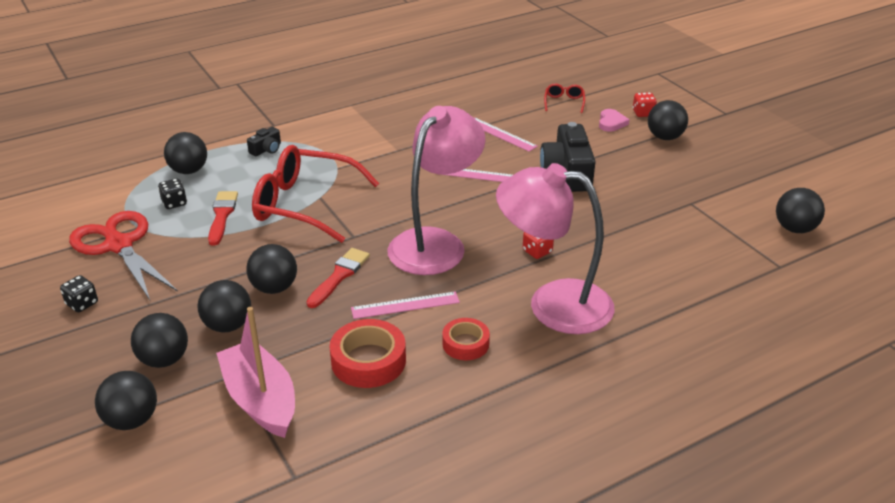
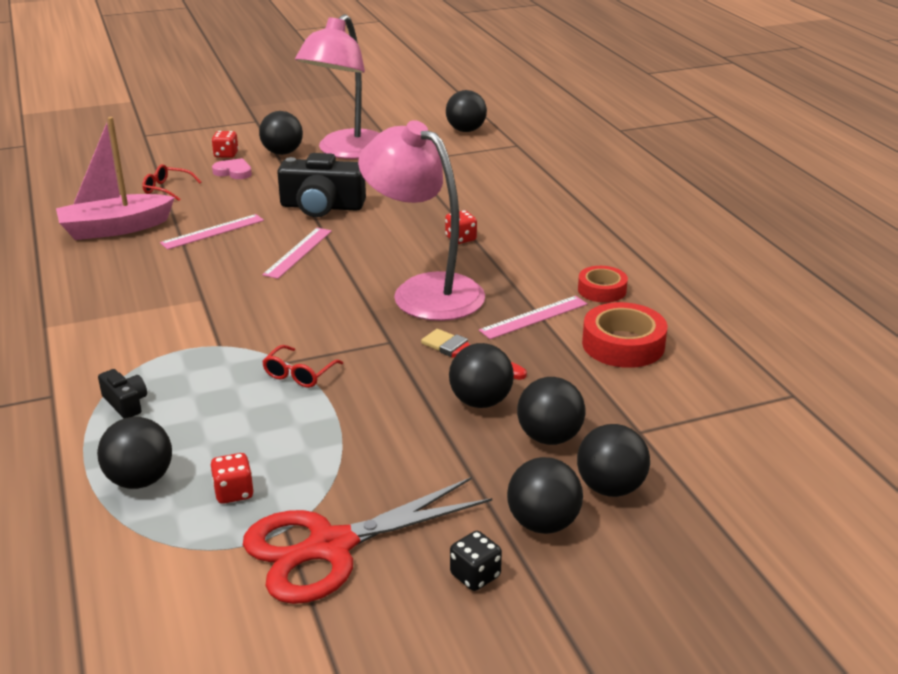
camera: 80 degrees left, 5 degrees down
black ball [95,371,157,430] -> black ball moved to [507,457,583,534]
black dice [158,179,187,209] -> red dice [211,453,254,504]
red brush [208,191,238,246] -> none
pink boat [216,307,295,438] -> pink boat moved to [56,117,175,240]
red glasses [252,145,379,243] -> red glasses [262,345,343,388], size x0.41
pink ruler [351,291,460,319] -> pink ruler turned 60 degrees clockwise [479,296,587,339]
pink lamp [496,163,615,334] -> pink lamp moved to [295,14,379,159]

